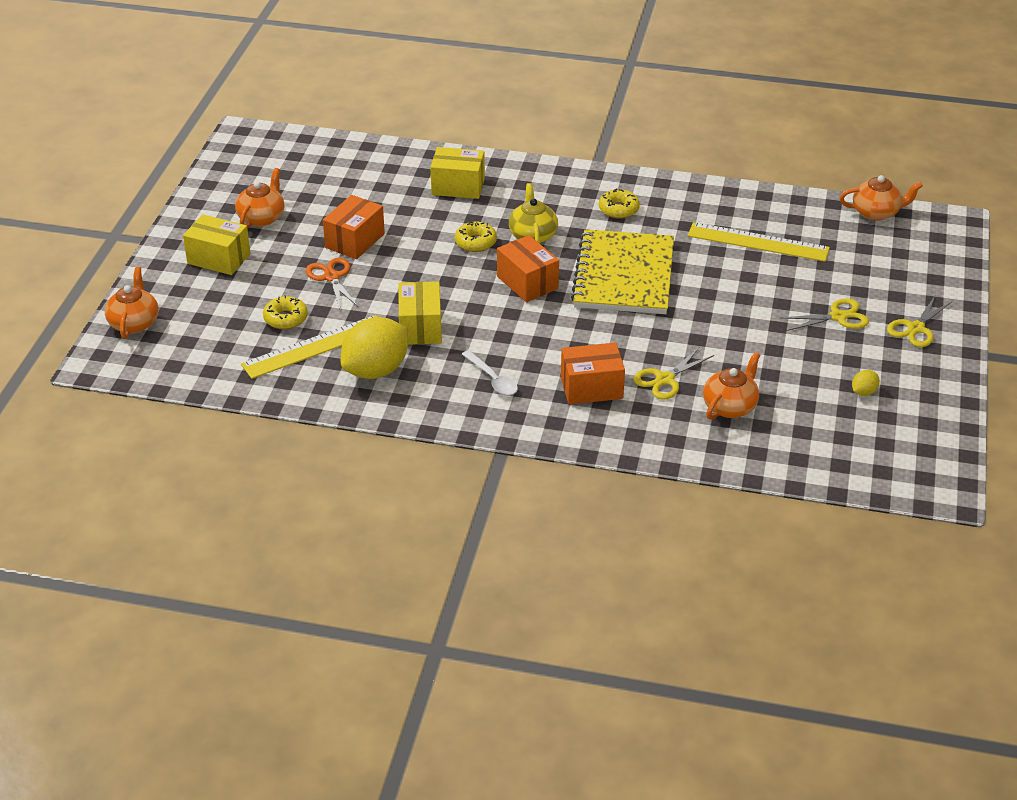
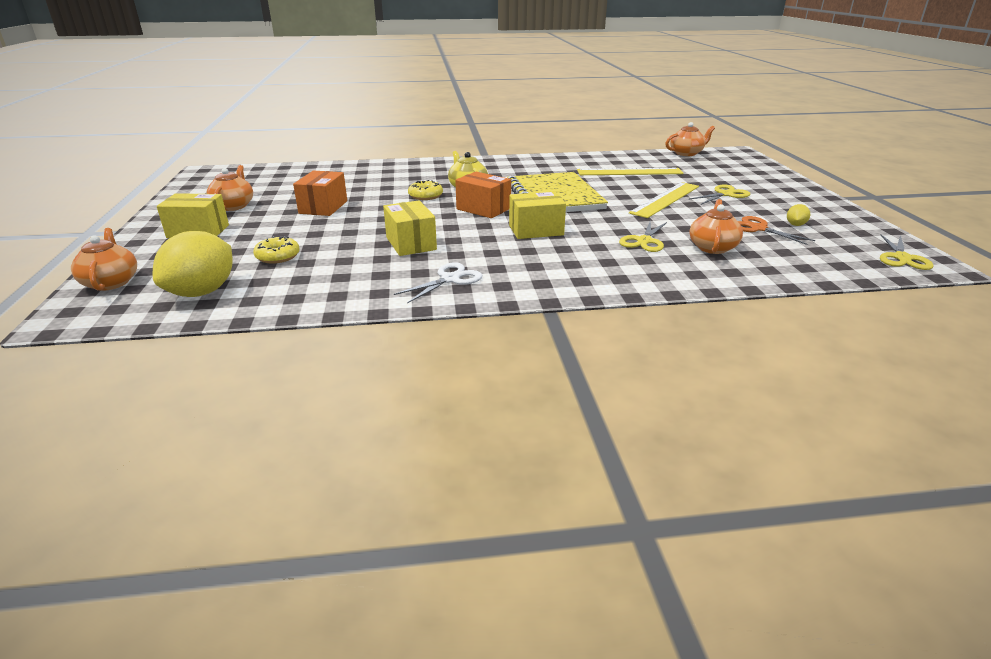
camera: 20 degrees left, 10 degrees down
yellow ruler [241,315,377,379] -> yellow ruler moved to [629,182,699,218]
orange scissors [306,258,358,309] -> orange scissors moved to [738,216,816,245]
yellow lemon [341,317,408,379] -> yellow lemon moved to [153,231,232,297]
yellow box [430,147,485,199] -> yellow box moved to [509,191,566,239]
white spoon [462,350,518,395] -> none
orange box [561,342,625,405] -> none
yellow donut [599,188,640,219] -> none
yellow scissors [887,296,953,347] -> yellow scissors moved to [880,234,934,270]
none -> white scissors [394,262,483,303]

